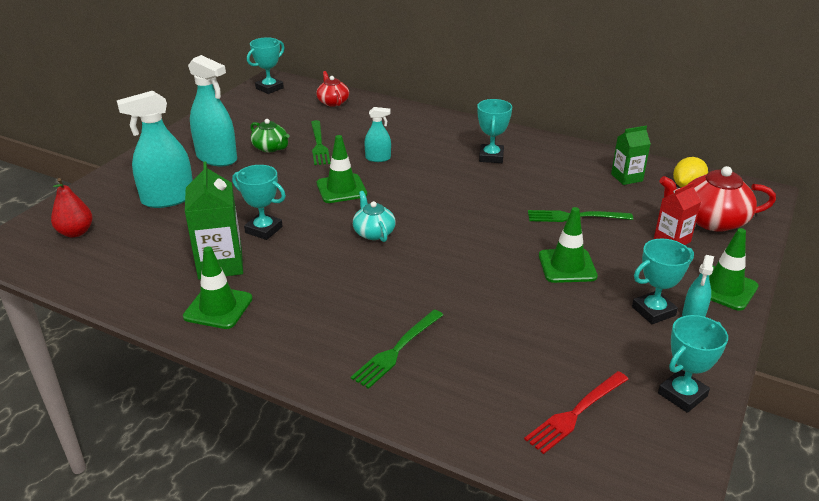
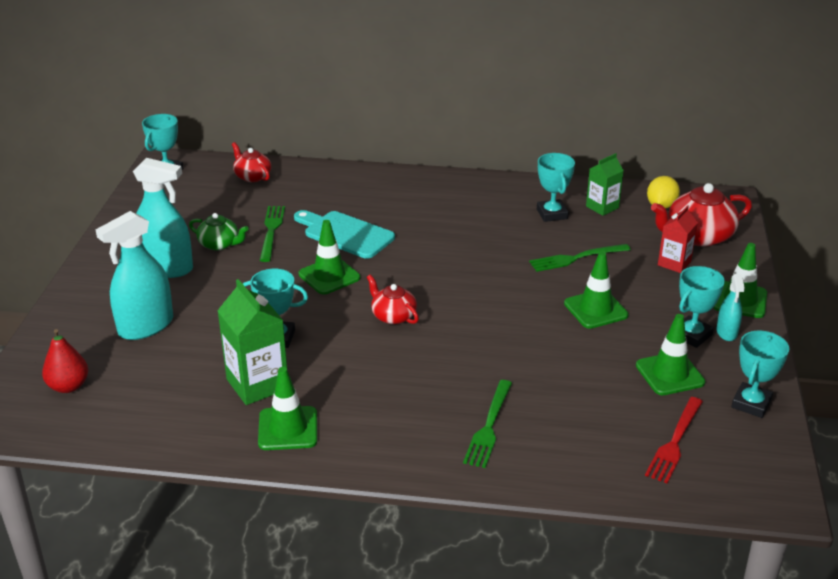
camera: 20 degrees left, 0 degrees up
green fork [311,120,330,165] -> green fork turned 150 degrees counterclockwise [260,206,285,262]
turquoise teapot [353,191,396,242] -> red teapot [367,275,419,324]
turquoise spray bottle [364,107,391,162] -> turquoise cutting board [294,210,395,259]
turquoise trophy [477,99,512,163] -> turquoise trophy moved to [537,153,575,222]
none -> green traffic cone [636,314,705,395]

